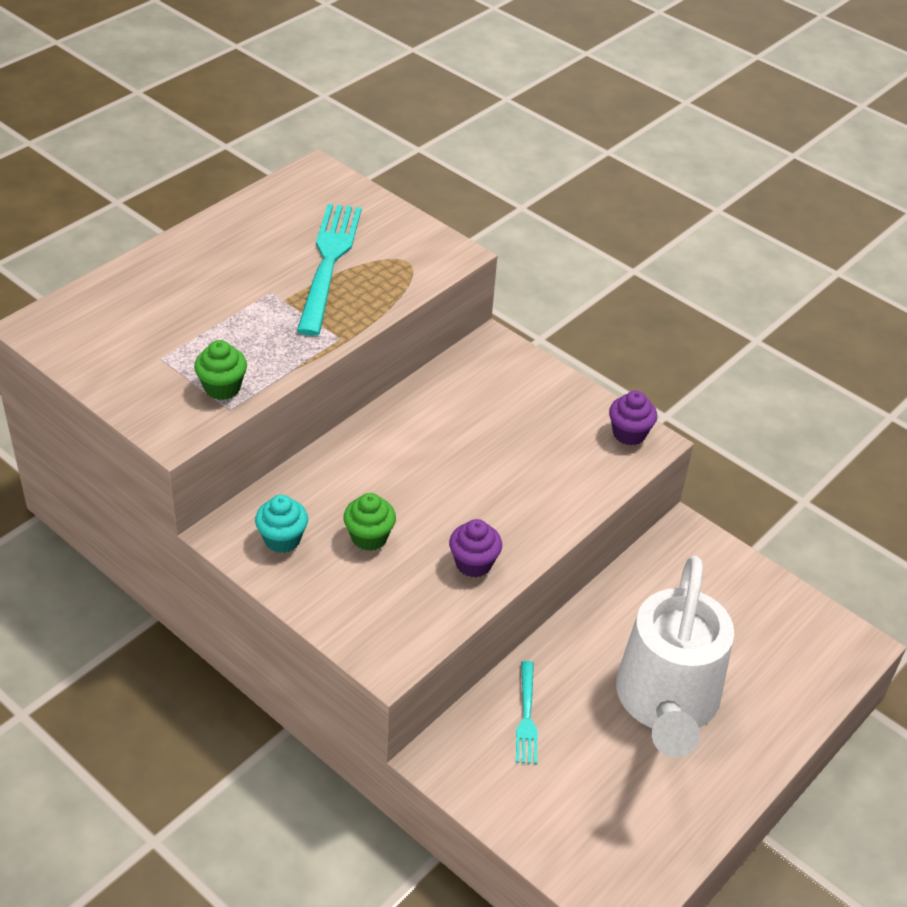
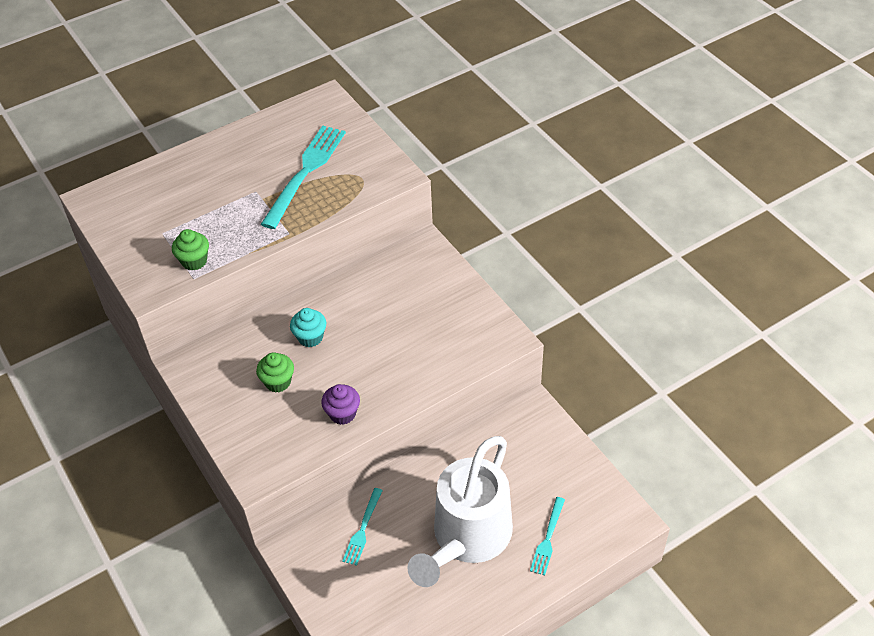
camera: 20 degrees right, 5 degrees up
turquoise cupcake [255,495,308,553] -> turquoise cupcake moved to [290,308,326,347]
purple cupcake [609,391,657,445] -> none
none -> turquoise fork [530,497,565,576]

